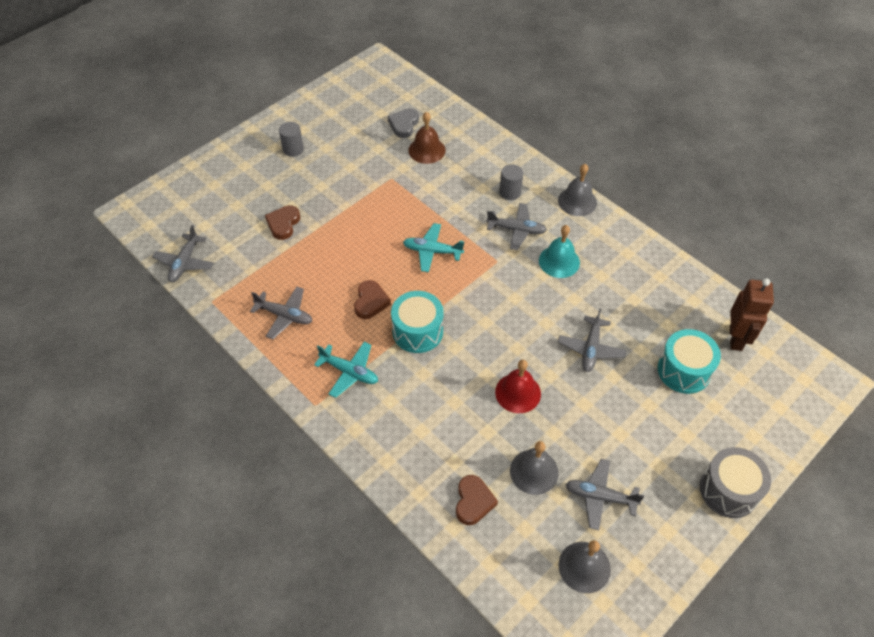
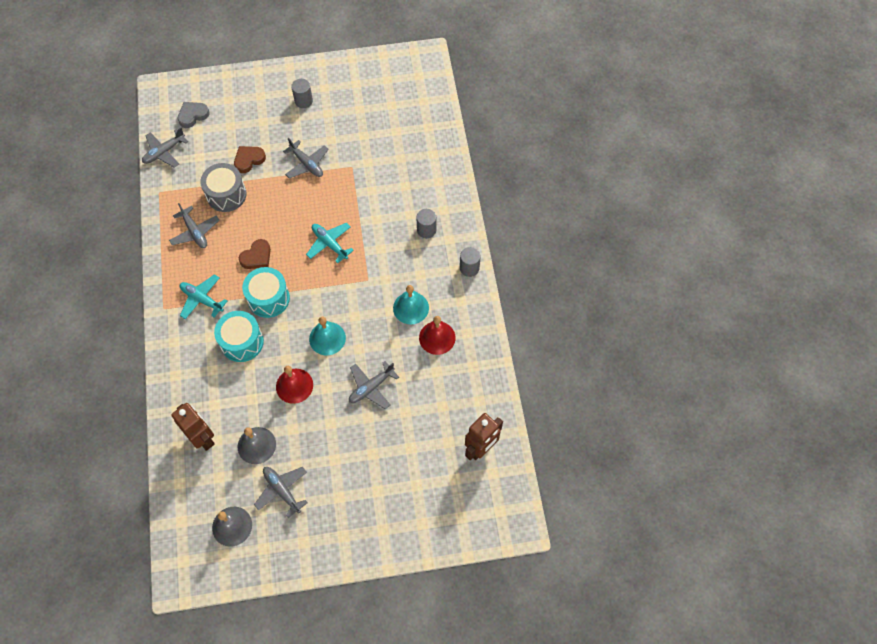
camera: 35 degrees right, 10 degrees up
turquoise plane [314,342,378,398] -> turquoise plane turned 150 degrees clockwise [180,274,228,319]
grey heart [388,108,419,138] -> grey heart moved to [178,102,210,128]
brown bell [408,112,446,164] -> none
brown heart [456,475,498,525] -> brown robot [171,403,215,451]
grey plane [486,203,547,250] -> grey plane moved to [283,138,329,179]
grey bell [558,164,597,216] -> grey cylinder [460,247,481,277]
turquoise drum [658,329,721,394] -> turquoise drum moved to [214,311,264,362]
grey drum [700,447,771,518] -> grey drum moved to [200,163,247,212]
none -> turquoise bell [309,317,346,355]
none -> red bell [419,316,456,355]

